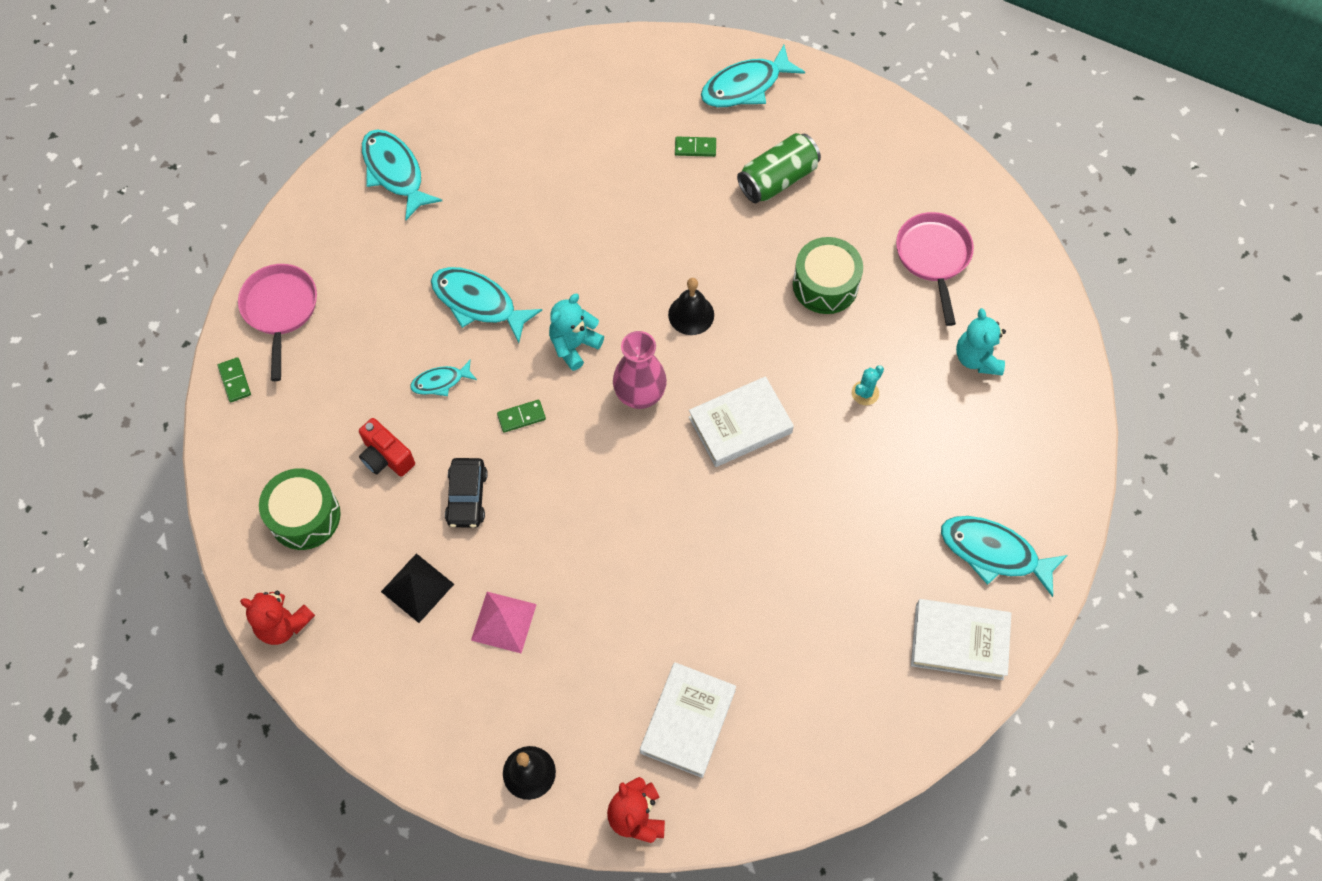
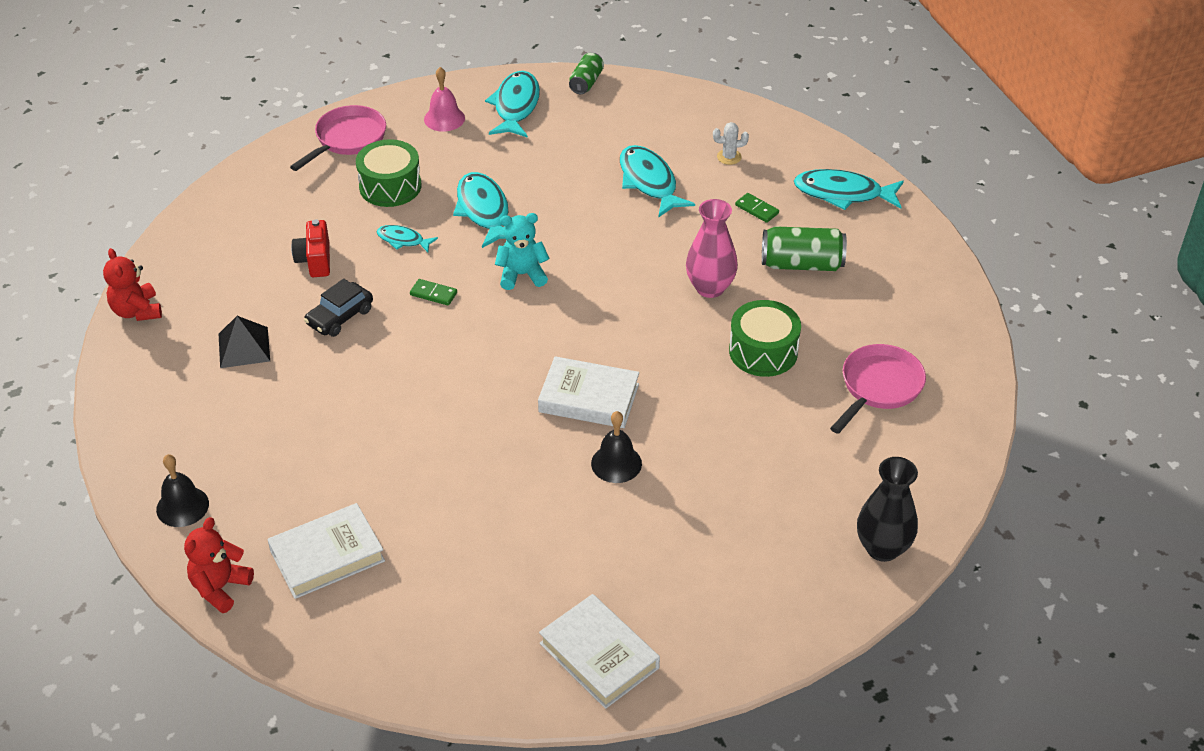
camera: 40 degrees right, 20 degrees down
green domino [217,357,251,402] -> none
green drum [259,468,341,550] -> green drum moved to [356,139,421,207]
pink pyramid [471,592,537,653] -> none
pink vase [613,331,667,409] -> pink vase moved to [686,199,738,298]
black bell [668,278,714,335] -> black bell moved to [591,411,642,483]
turquoise cactus [852,365,884,405] -> none
turquoise fish [941,516,1068,597] -> turquoise fish moved to [620,145,695,218]
turquoise teddy bear [956,308,1006,375] -> none
none -> pink bell [424,67,465,132]
none -> green can [569,53,604,94]
none -> white cactus [713,122,749,165]
none -> black vase [857,457,918,562]

